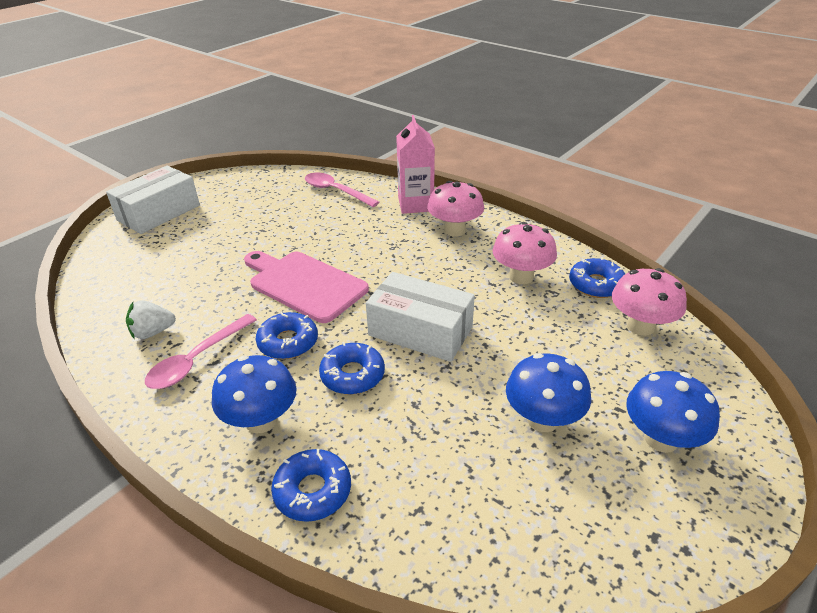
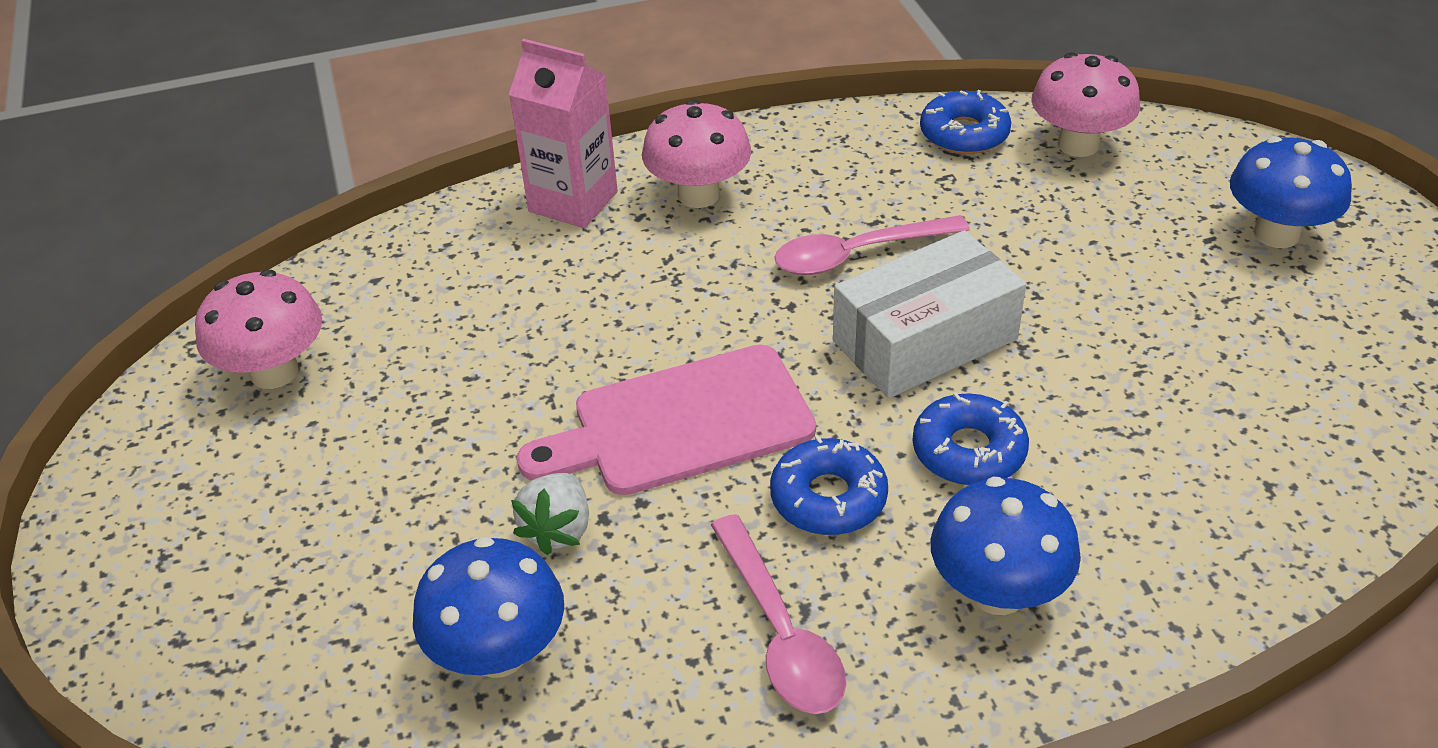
camera: 55 degrees left, 5 degrees up
white box [106,166,200,234] -> none
white strawberry [126,300,176,339] -> white strawberry moved to [511,473,589,555]
blue donut [271,449,351,522] -> none
pink spoon [305,173,379,207] -> pink spoon moved to [774,215,970,275]
pink mushroom [493,222,557,284] -> pink mushroom moved to [195,270,322,389]
blue mushroom [506,353,591,432] -> blue mushroom moved to [413,536,564,678]

